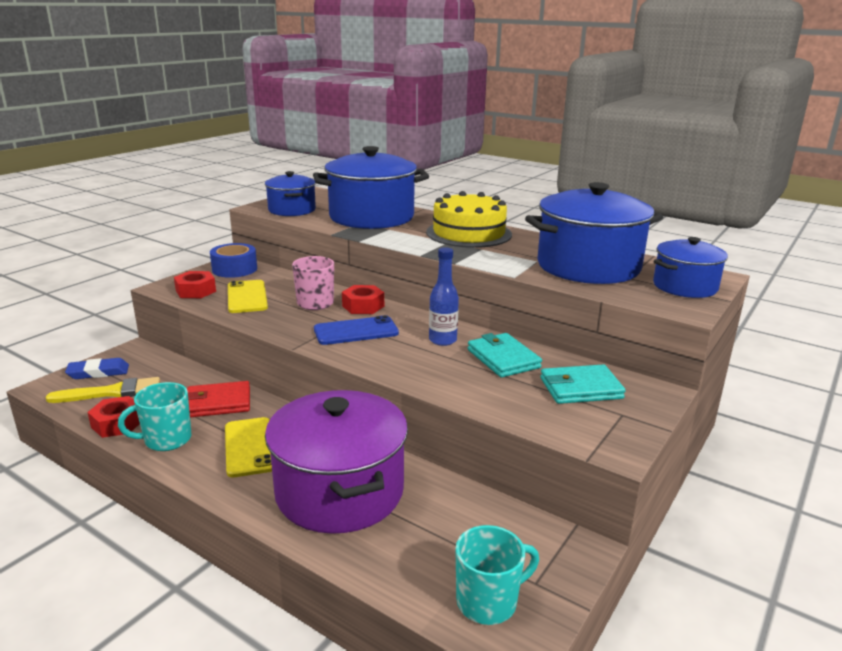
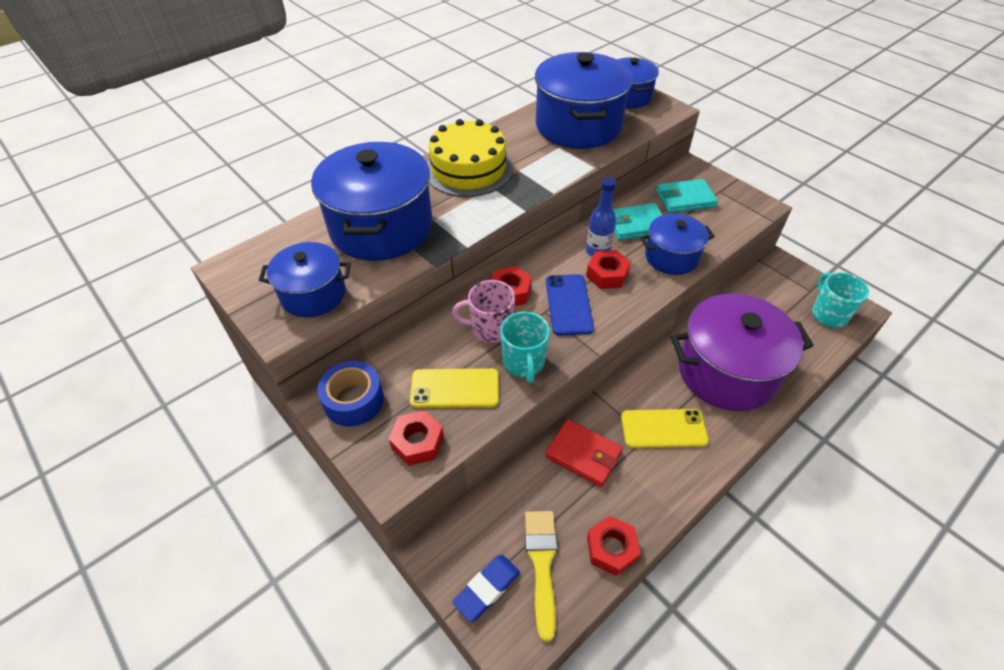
camera: 75 degrees left, 25 degrees up
blue eraser [65,358,129,379] -> blue eraser turned 45 degrees clockwise [452,555,520,622]
turquoise mug [118,382,191,451] -> turquoise mug moved to [500,312,550,383]
red wallet [187,381,250,417] -> red wallet turned 60 degrees counterclockwise [545,419,623,487]
turquoise wallet [540,364,626,404] -> turquoise wallet turned 75 degrees clockwise [656,179,718,213]
none -> red nut [586,250,631,289]
none -> blue pot [640,213,715,275]

